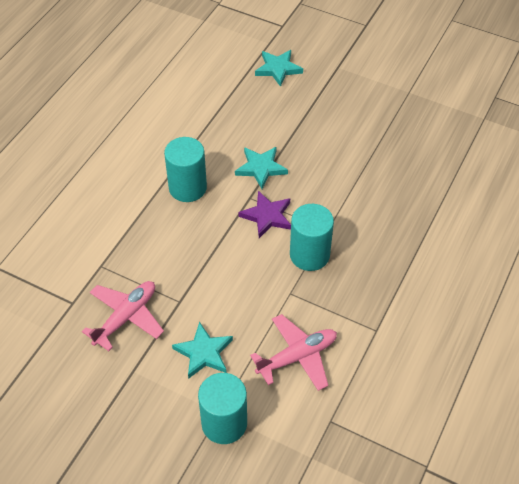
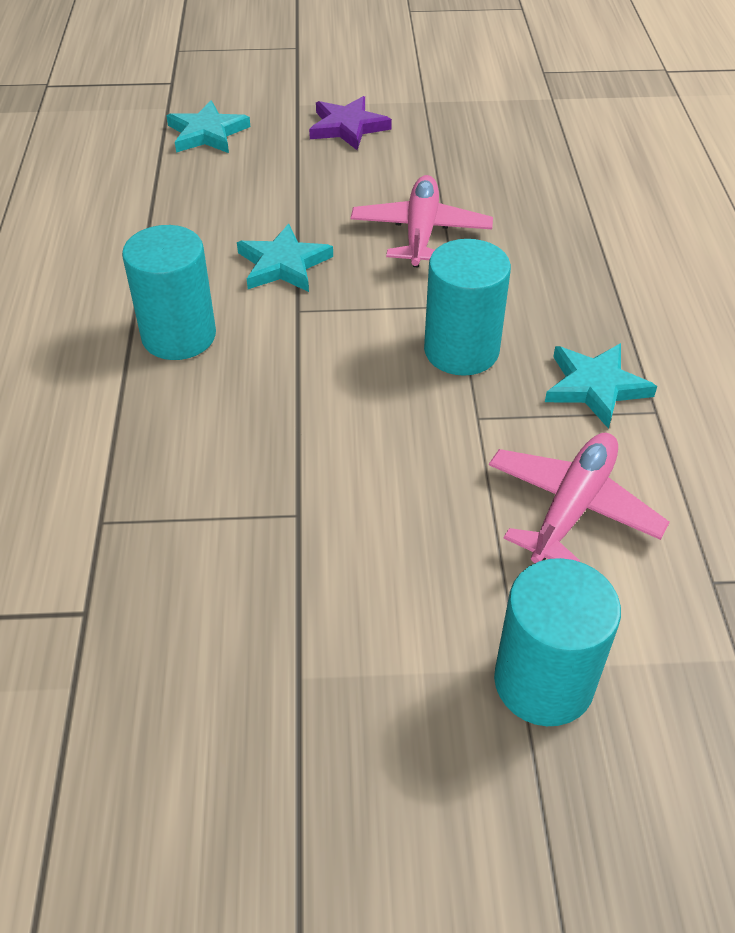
camera: 30 degrees left, 5 degrees down
pink plane [82,281,164,351] -> pink plane moved to [351,175,493,268]
turquoise star [172,322,233,379] -> turquoise star moved to [545,343,657,429]
purple star [239,191,291,238] -> purple star moved to [309,96,392,150]

